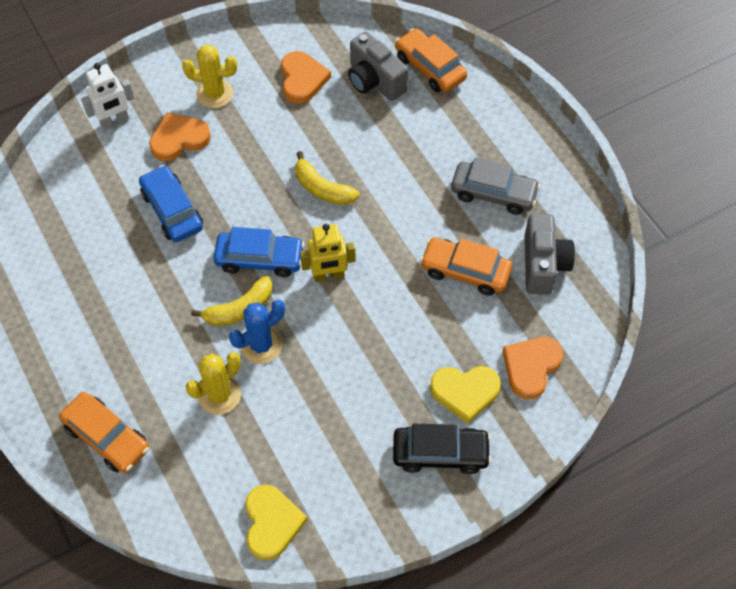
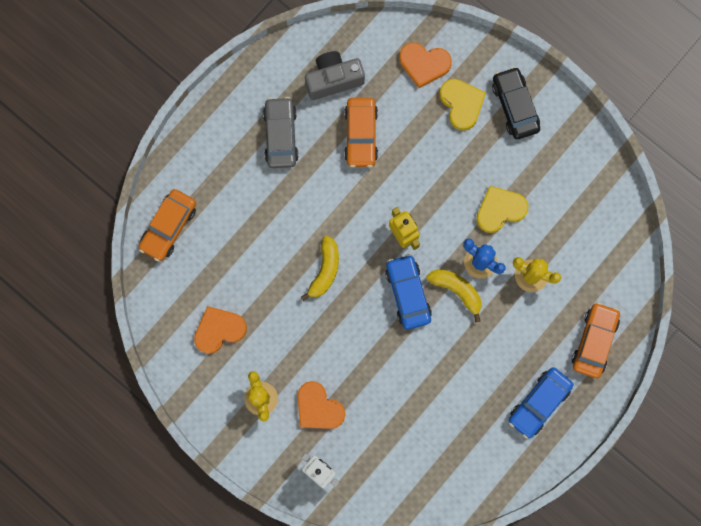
camera: 110 degrees left, 20 degrees up
blue car [139,165,203,242] -> blue car moved to [509,367,574,439]
yellow heart [245,485,307,560] -> yellow heart moved to [476,186,529,233]
grey camera [348,32,408,101] -> none

